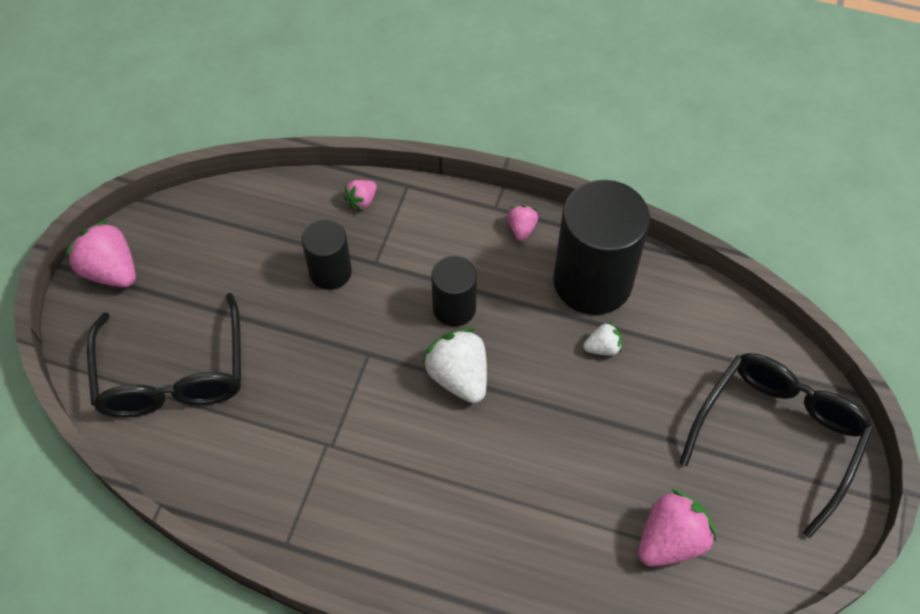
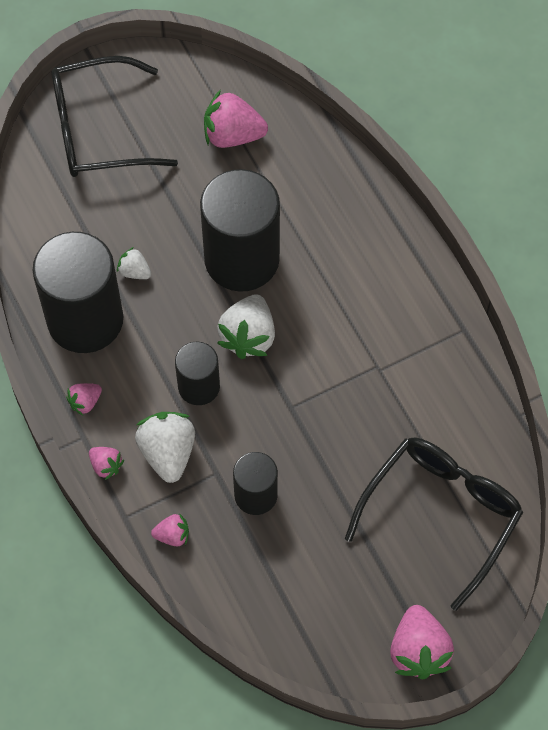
camera: 135 degrees left, 5 degrees up
none -> pink strawberry [89,447,124,480]
none -> white strawberry [135,412,195,483]
none -> black cylinder [200,169,280,292]

